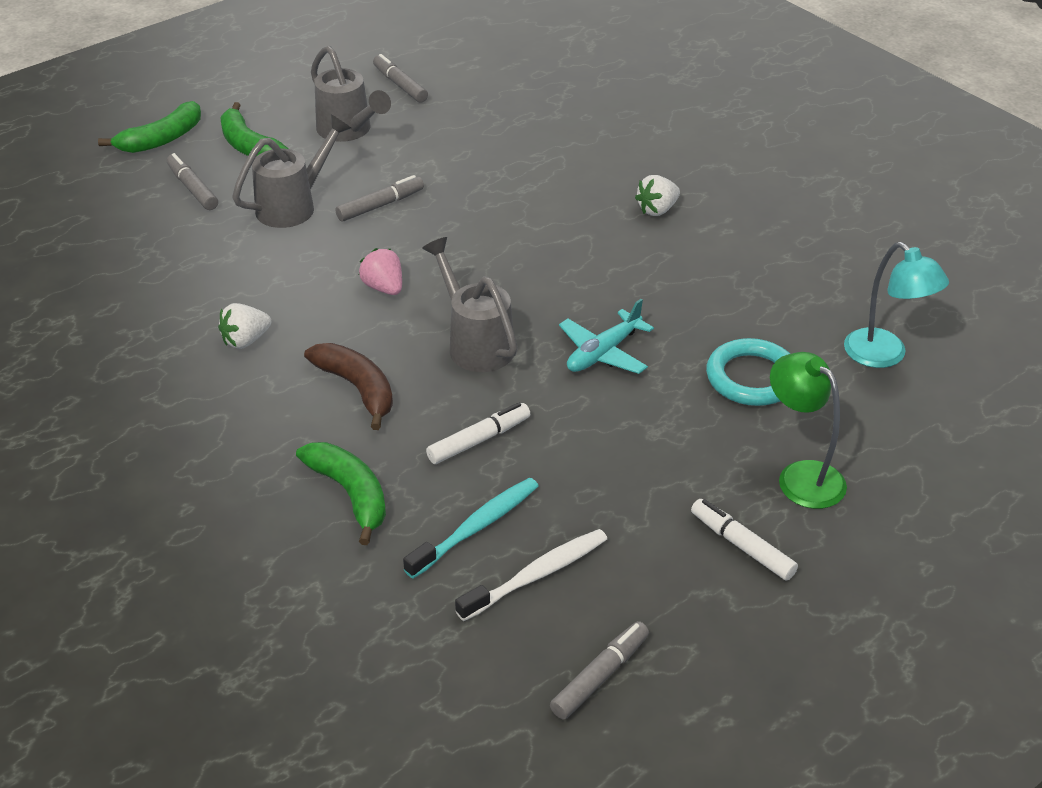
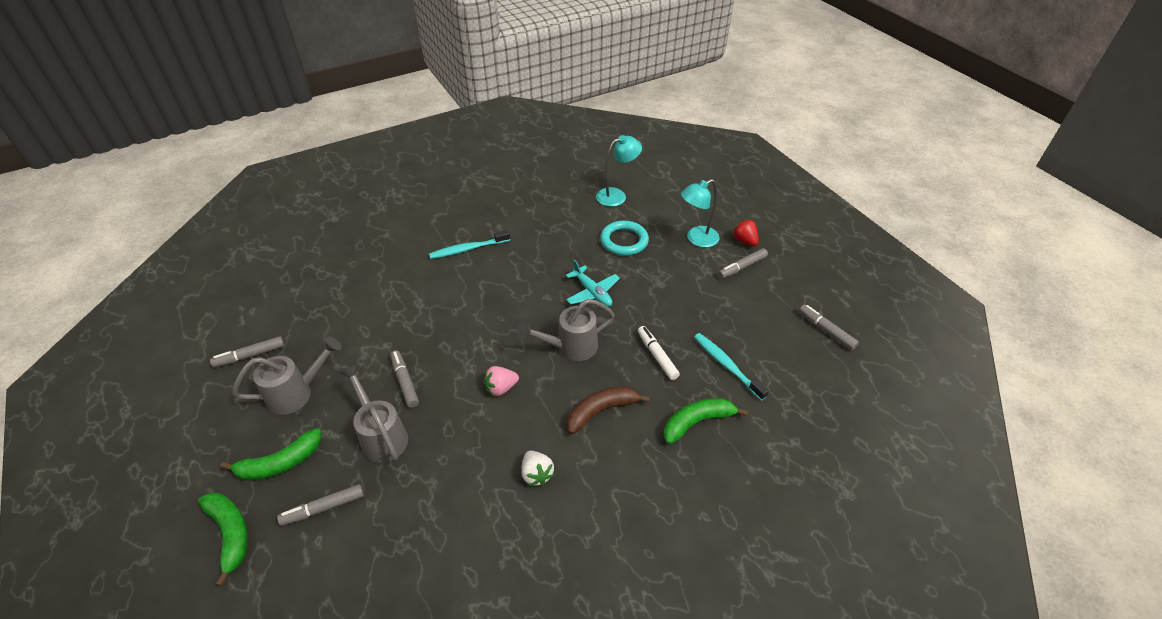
camera: 80 degrees left, 5 degrees up
white toothbrush [455,529,607,621] -> none
white strawberry [635,175,680,216] -> turquoise toothbrush [429,230,510,259]
white marker [691,499,798,581] -> grey marker [718,248,768,279]
green lamp [770,352,847,509] -> turquoise lamp [681,179,719,247]
none -> red strawberry [732,220,759,246]

